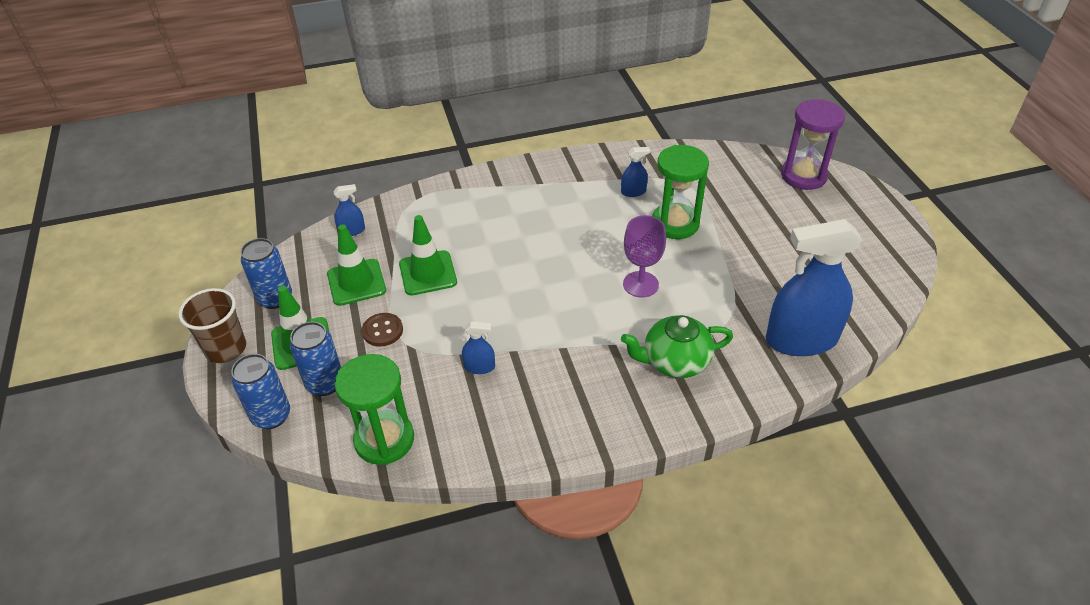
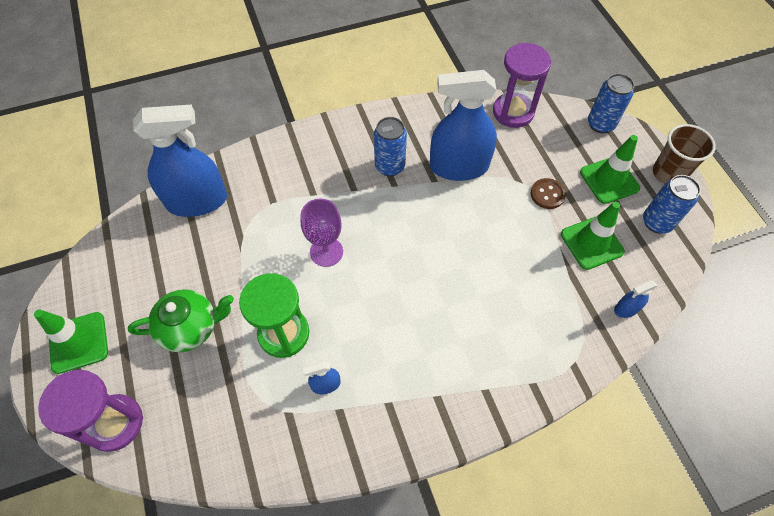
camera: 175 degrees right, 15 degrees up
blue can [290,322,341,396] -> blue can moved to [374,117,407,176]
green hourglass [335,354,414,465] -> purple hourglass [493,43,551,128]
green traffic cone [399,215,457,295] -> green traffic cone moved to [34,309,108,374]
blue spray bottle [462,321,495,374] -> blue spray bottle [430,70,497,181], size x2.42
green teapot [621,315,733,378] -> green teapot moved to [128,289,234,352]

